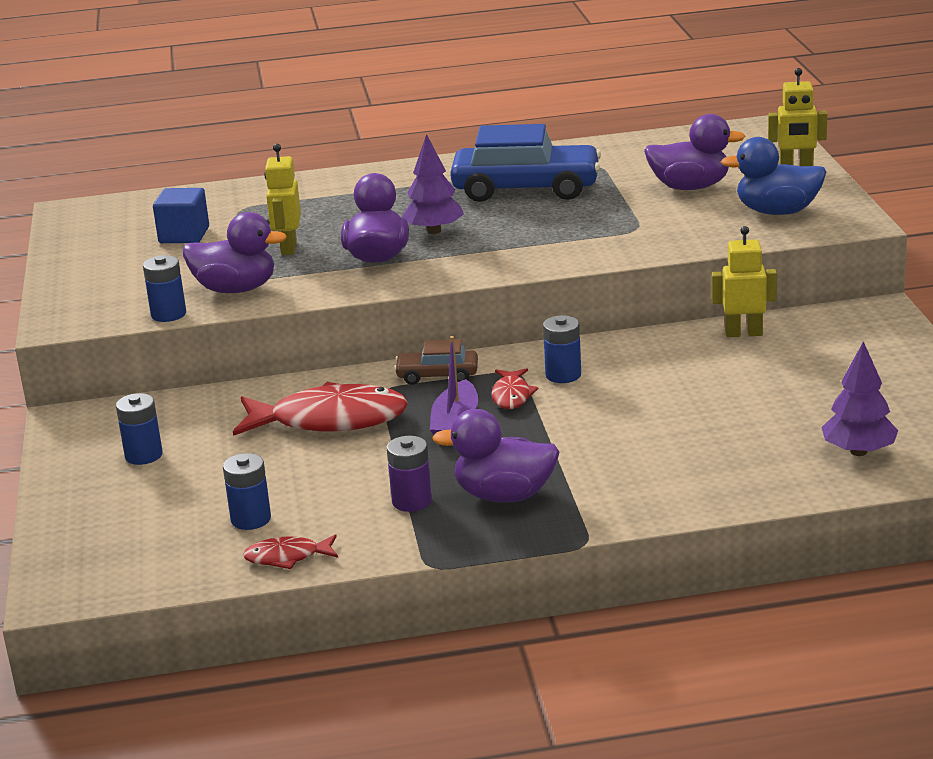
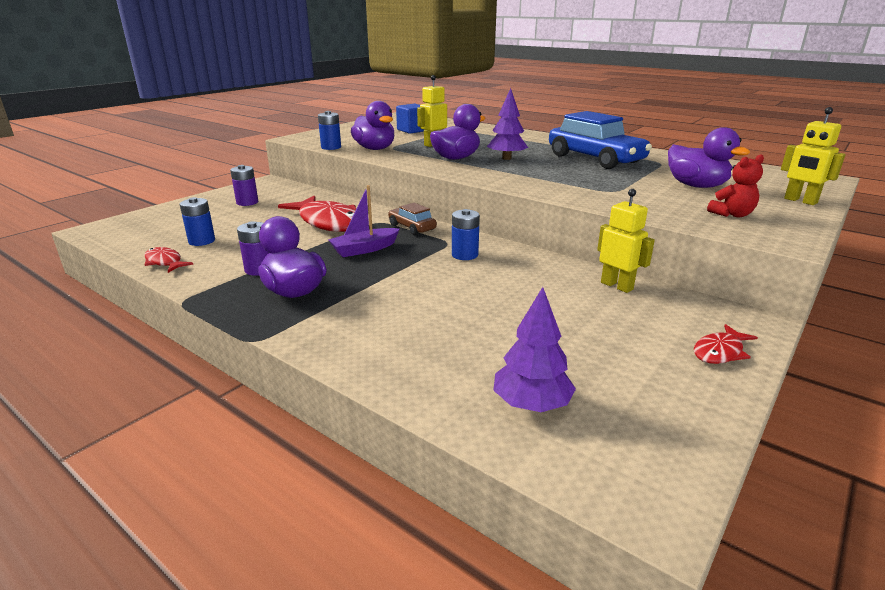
camera: 45 degrees right, 0 degrees up
blue battery [116,393,163,465] -> purple battery [230,165,258,206]
red fish [491,368,538,409] -> red fish moved to [694,324,758,364]
blue duck [721,137,826,215] -> red teddy bear [707,154,764,217]

